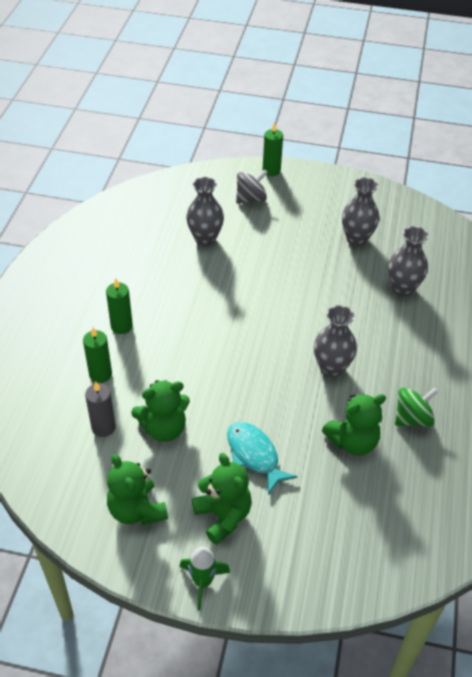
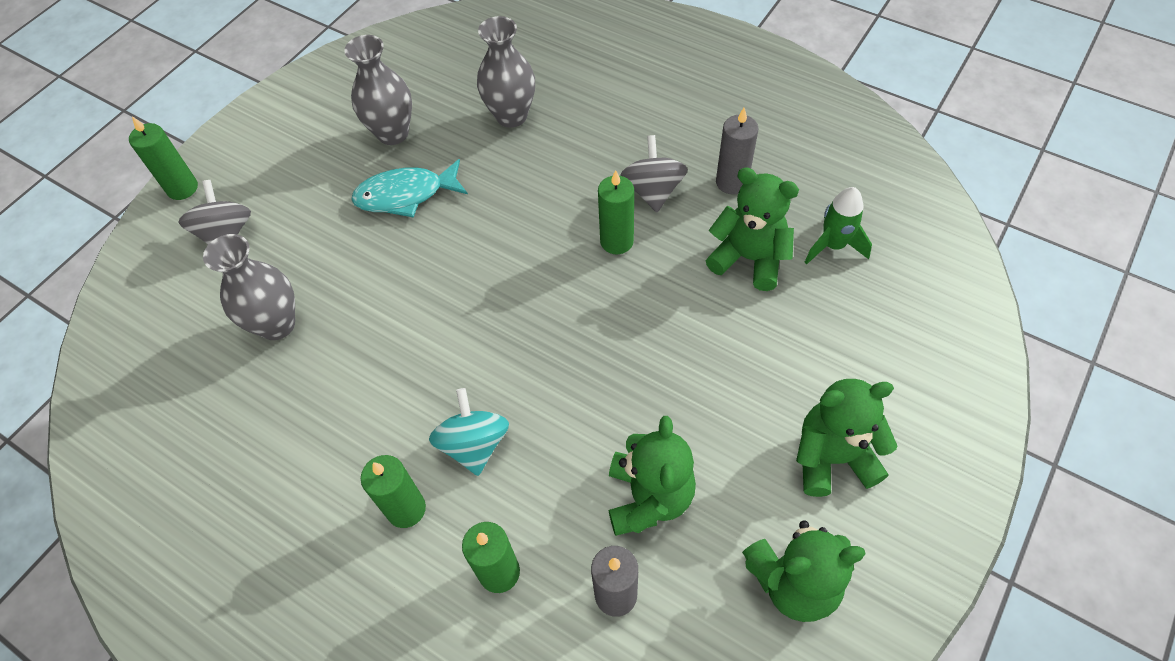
camera: 65 degrees left, 10 degrees up
green rocket [180,547,230,610] -> green rocket moved to [805,187,872,264]
turquoise fish [227,422,297,495] -> turquoise fish moved to [351,159,468,218]
grey vase [314,305,357,378] -> green candle [598,170,634,254]
green teddy bear [322,393,386,455] -> green teddy bear turned 60 degrees counterclockwise [705,167,799,291]
green spinning top [395,388,438,427] -> grey candle [716,108,758,194]
none -> turquoise spinning top [429,388,509,476]
none -> grey spinning top [620,135,688,212]

